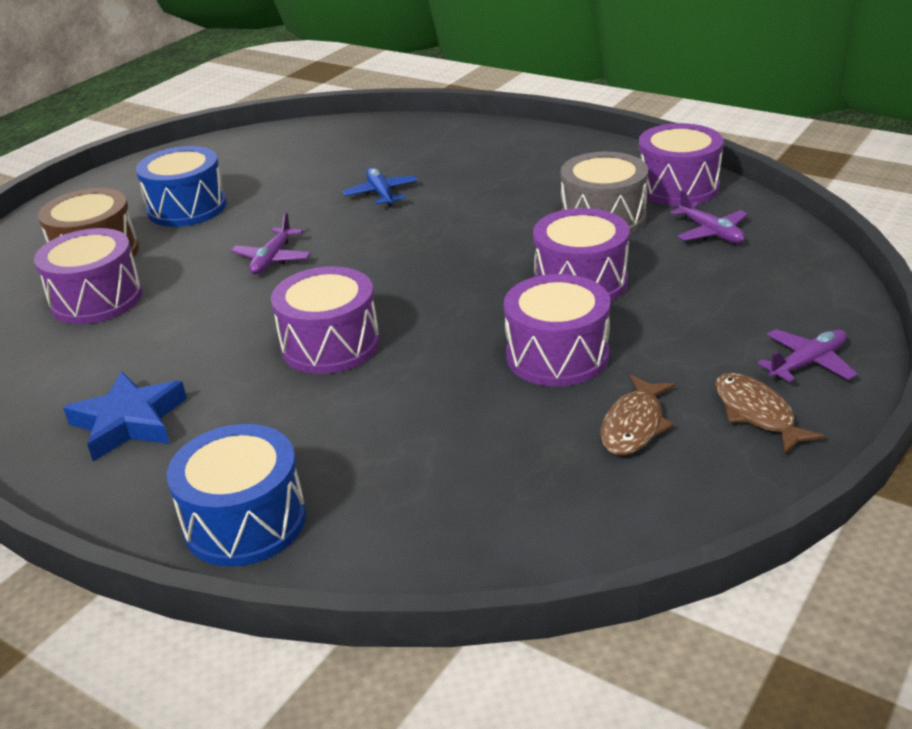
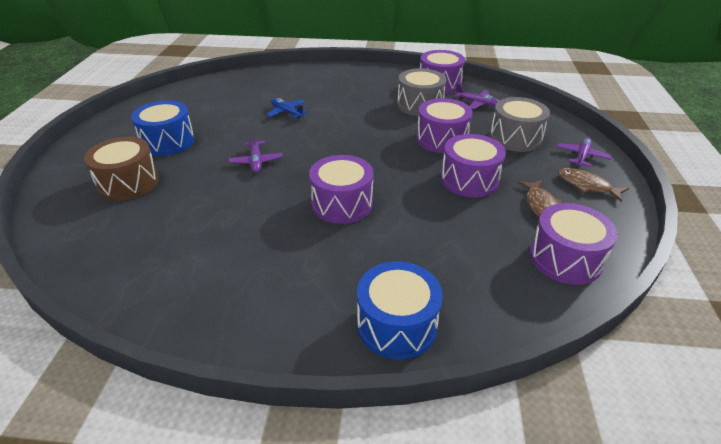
camera: 30 degrees left, 5 degrees up
purple drum [34,228,143,324] -> purple drum moved to [529,203,618,285]
blue star [63,371,187,461] -> none
none -> grey drum [490,97,550,152]

